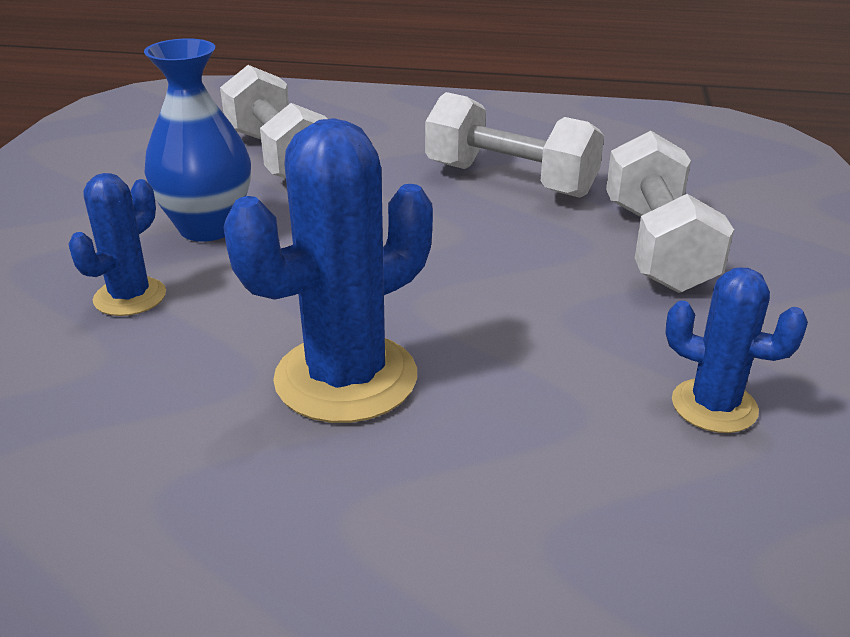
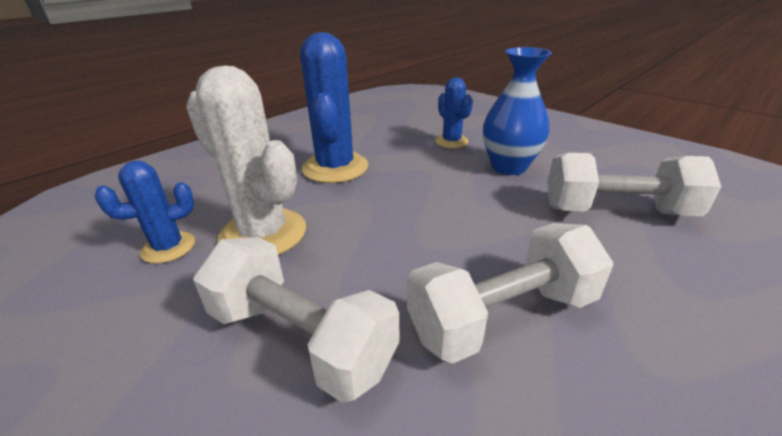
camera: 125 degrees right, 0 degrees up
none -> white cactus [186,66,306,255]

